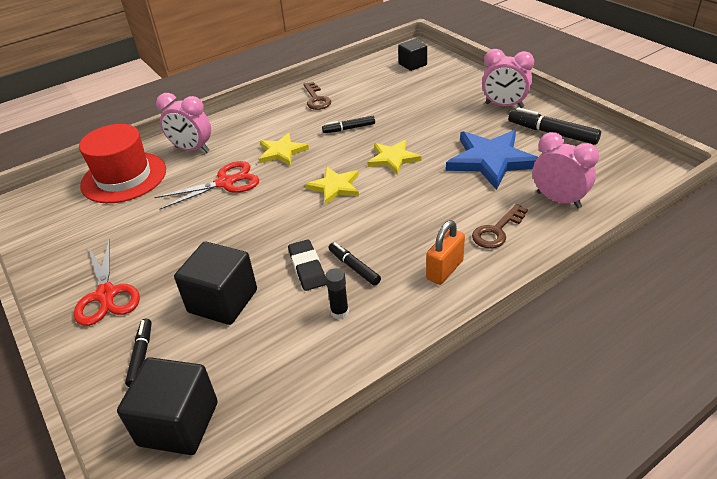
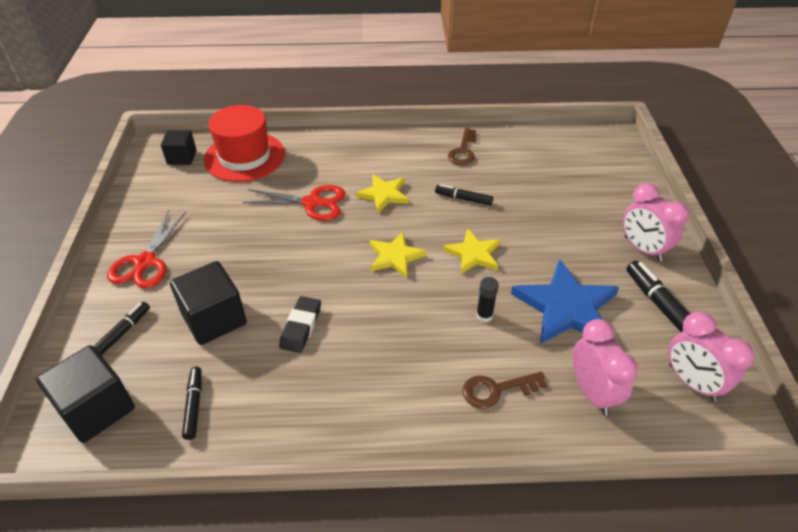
camera: 30 degrees right, 5 degrees up
pink clock [156,93,211,153] -> pink clock moved to [668,312,755,402]
black glue stick [325,268,349,319] -> black glue stick moved to [476,277,499,322]
black marker [329,242,381,286] -> black marker moved to [182,367,202,440]
black cube [398,39,427,71] -> black cube moved to [161,130,196,165]
orange padlock [426,220,465,285] -> none

